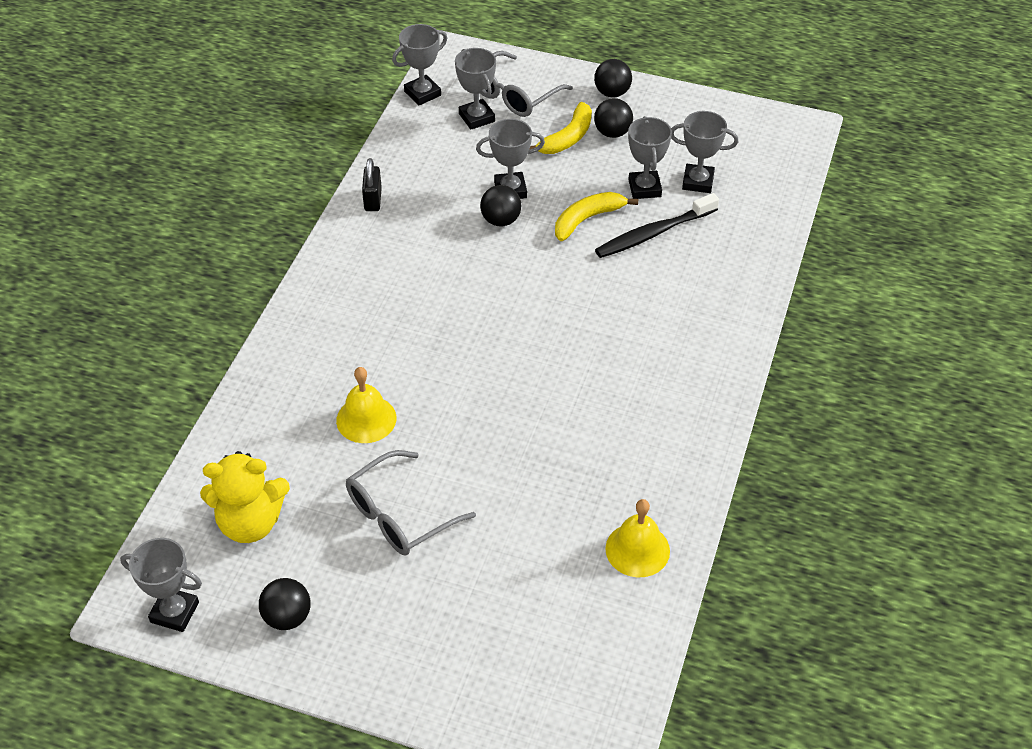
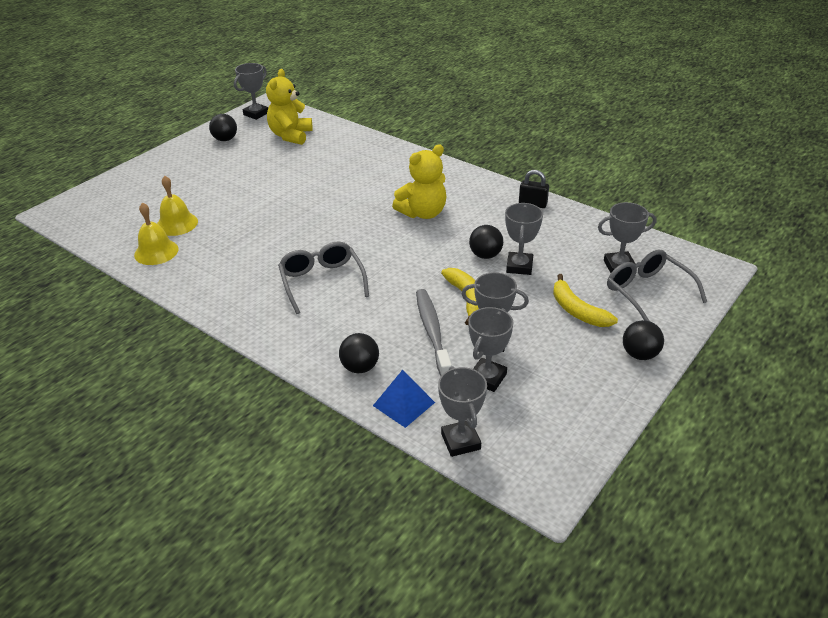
camera: 110 degrees right, 10 degrees down
yellow bell [336,367,396,443] -> yellow bell moved to [157,176,198,236]
grey glasses [346,450,476,556] -> grey glasses moved to [278,241,369,314]
grey trophy [392,24,447,105] -> grey trophy moved to [438,366,487,457]
black ball [594,98,633,138] -> black ball moved to [339,333,379,373]
black toothbrush [595,193,719,258] -> grey toothbrush [416,289,452,376]
none -> blue pyramid [373,370,435,428]
none -> yellow teddy bear [392,144,447,219]

